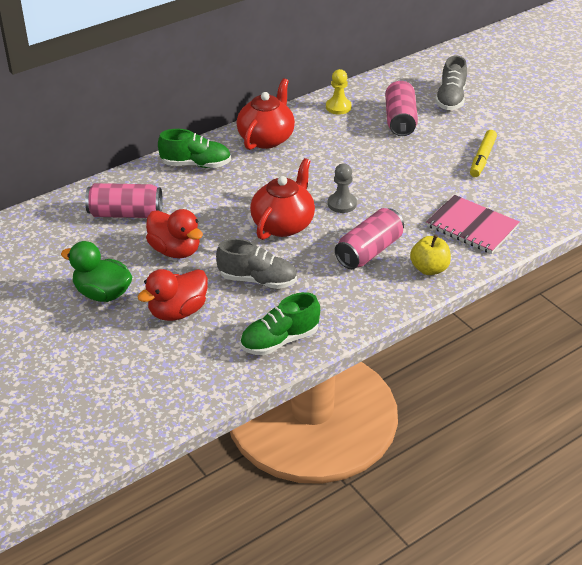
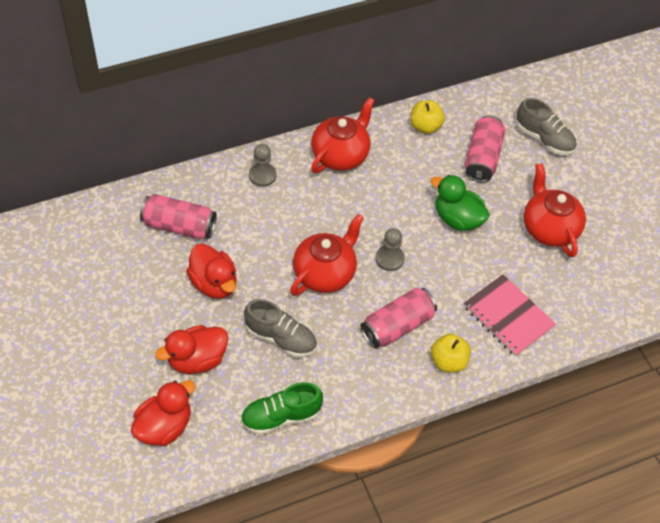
camera: 10 degrees right, 15 degrees up
green duck [61,241,133,302] -> green duck moved to [431,175,490,231]
green shoe [158,129,231,168] -> grey pawn [249,144,277,187]
yellow pawn [326,69,352,115] -> yellow apple [410,100,445,134]
grey shoe [435,55,467,110] -> grey shoe turned 75 degrees counterclockwise [517,98,576,155]
yellow marker [470,130,497,177] -> red teapot [524,163,586,257]
none -> red duck [131,380,196,446]

